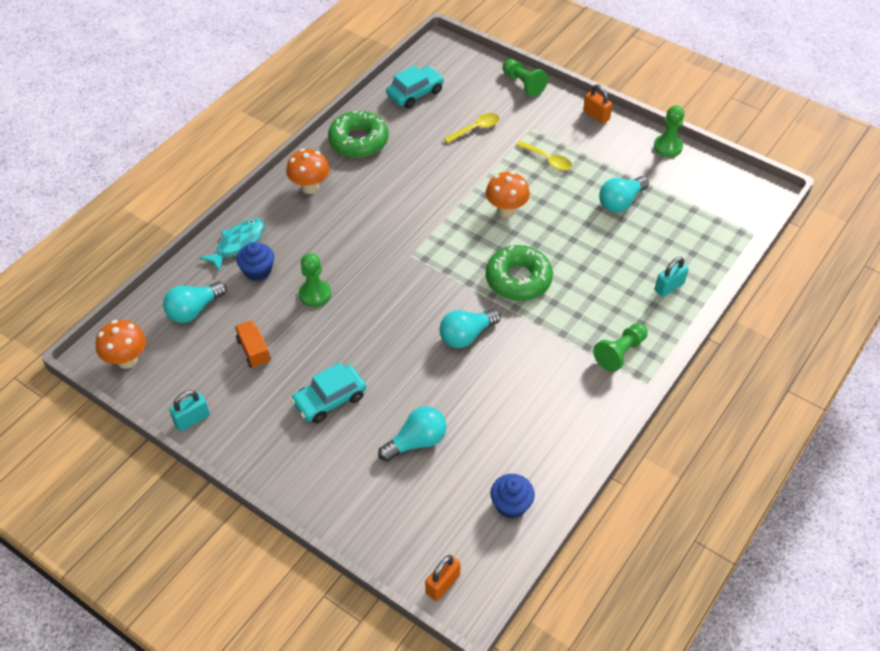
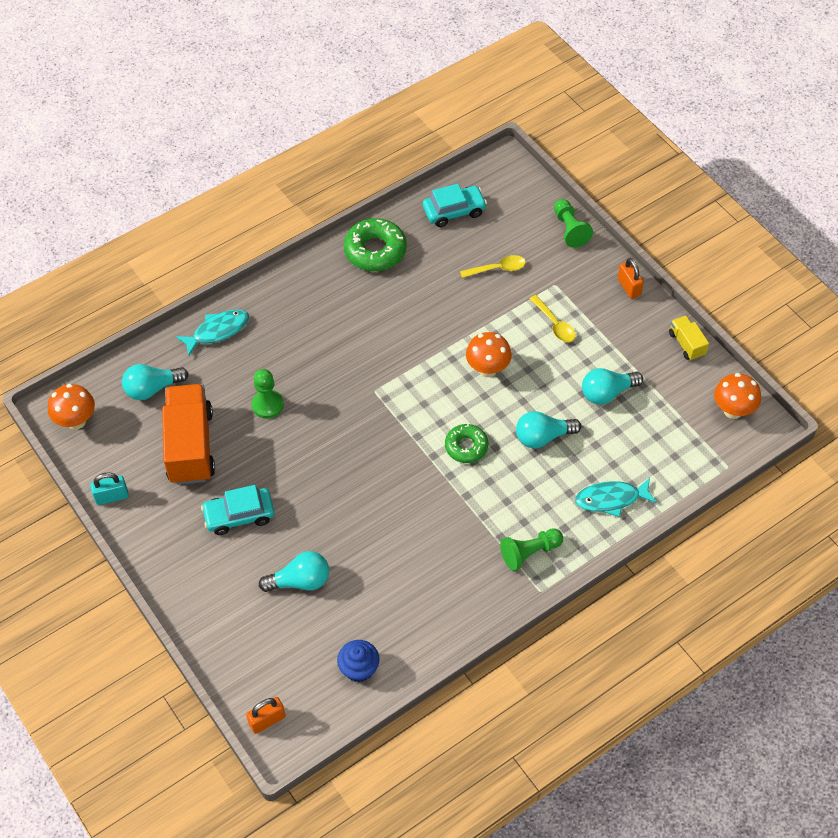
camera: 20 degrees right, 5 degrees up
orange truck [235,320,271,368] -> orange truck [162,384,215,485], size x2.11
blue cupcake [236,242,274,281] -> none
orange mushroom [286,149,330,194] -> orange mushroom moved to [714,373,761,419]
turquoise light bulb [440,309,501,348] -> turquoise light bulb moved to [516,411,581,448]
green donut [486,244,553,301] -> green donut [445,423,488,463], size x0.64
green pawn [654,105,684,157] -> yellow truck [669,315,709,361]
turquoise padlock [655,257,689,297] -> turquoise fish [575,478,657,517]

